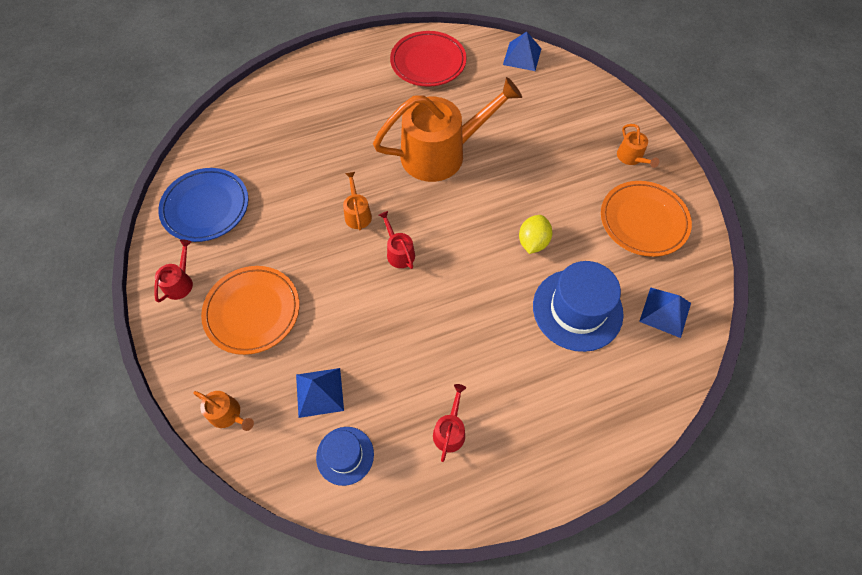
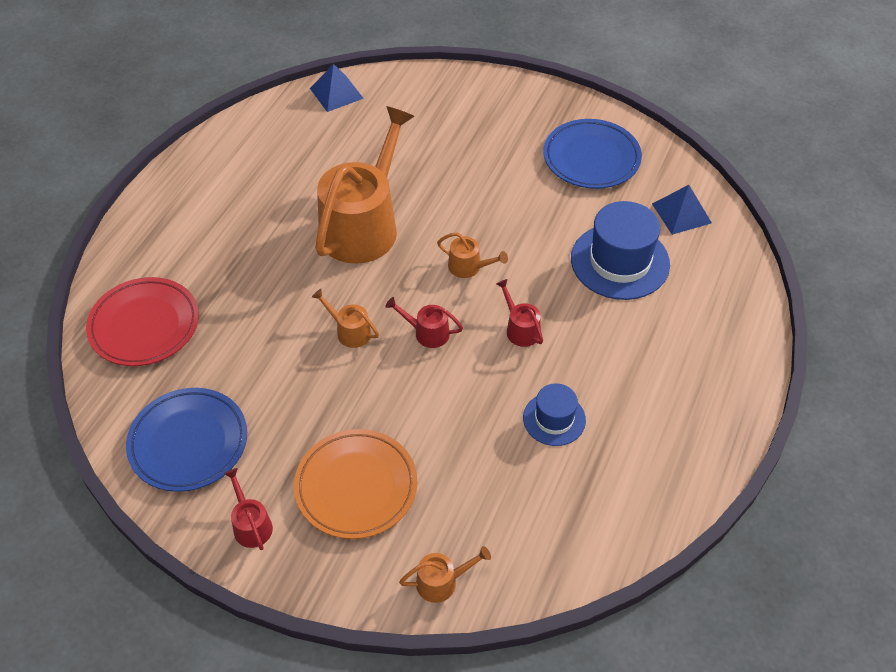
camera: 45 degrees left, 10 degrees down
blue pyramid [296,368,344,418] -> none
blue hat [316,427,374,486] -> blue hat moved to [523,383,586,446]
red plate [390,31,466,87] -> red plate moved to [86,277,199,366]
red watering can [433,384,466,462] -> red watering can moved to [496,279,543,347]
yellow lemon [519,215,552,254] -> none
orange plate [601,181,692,257] -> blue plate [543,119,642,189]
orange watering can [617,124,659,168] -> orange watering can moved to [437,232,508,278]

